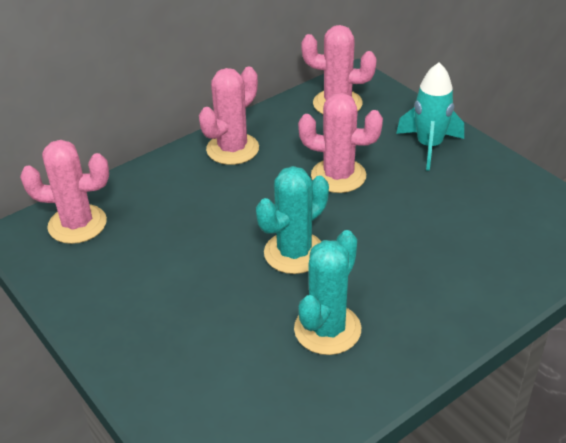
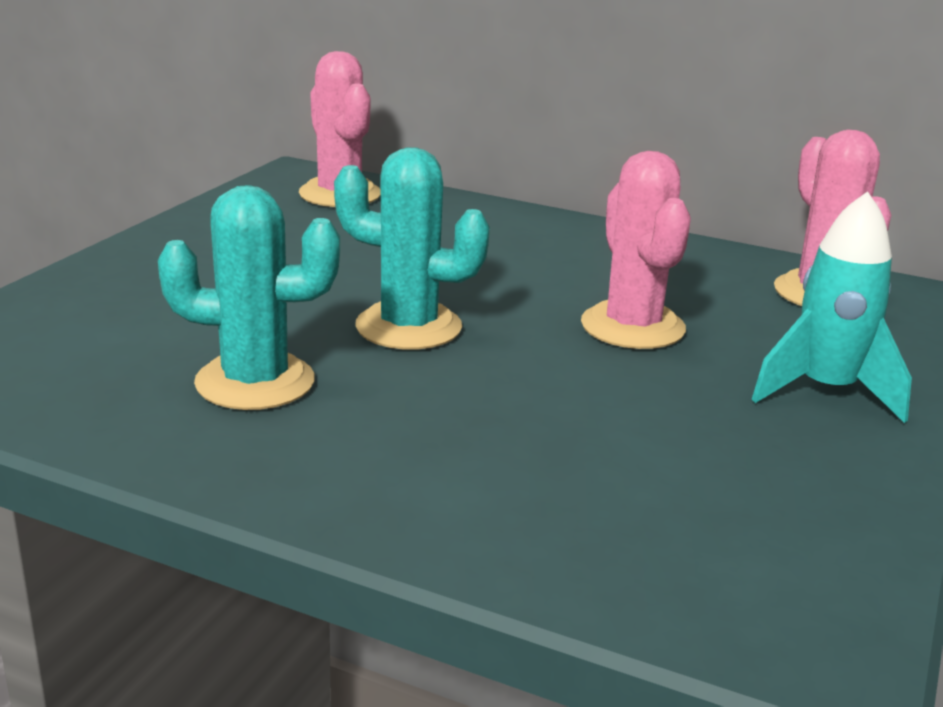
camera: 60 degrees right, 15 degrees down
pink cactus [199,67,259,165] -> none

